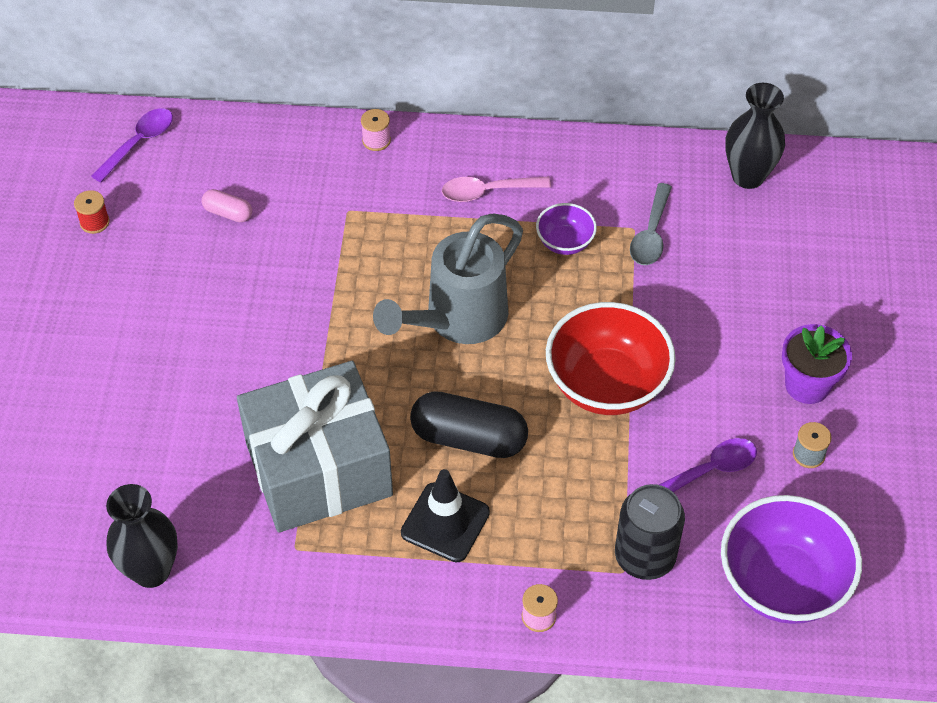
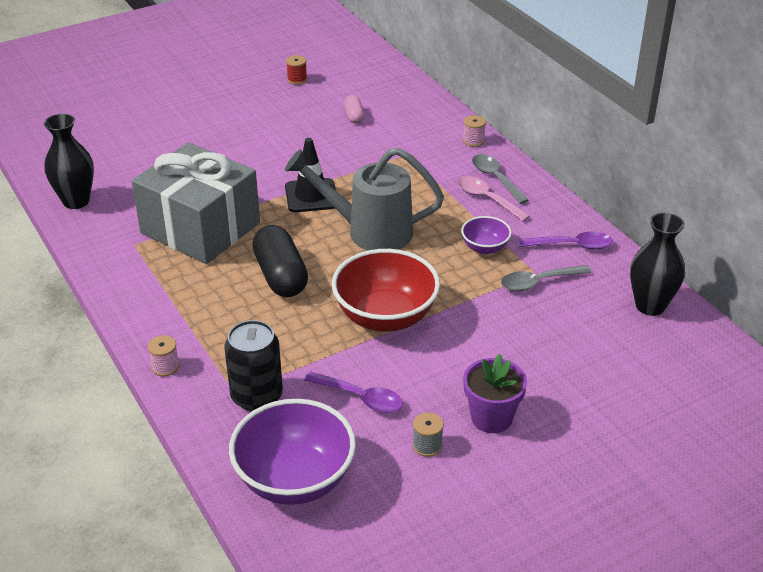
camera: 55 degrees right, 15 degrees down
purple spoon [91,108,173,182] -> purple spoon moved to [519,231,613,250]
black traffic cone [401,469,490,562] -> black traffic cone moved to [285,138,336,212]
none -> grey spoon [472,154,529,204]

